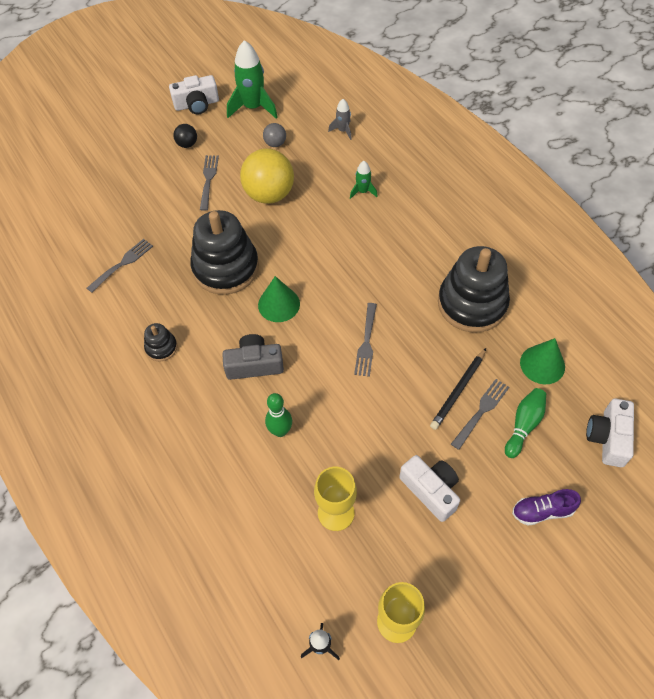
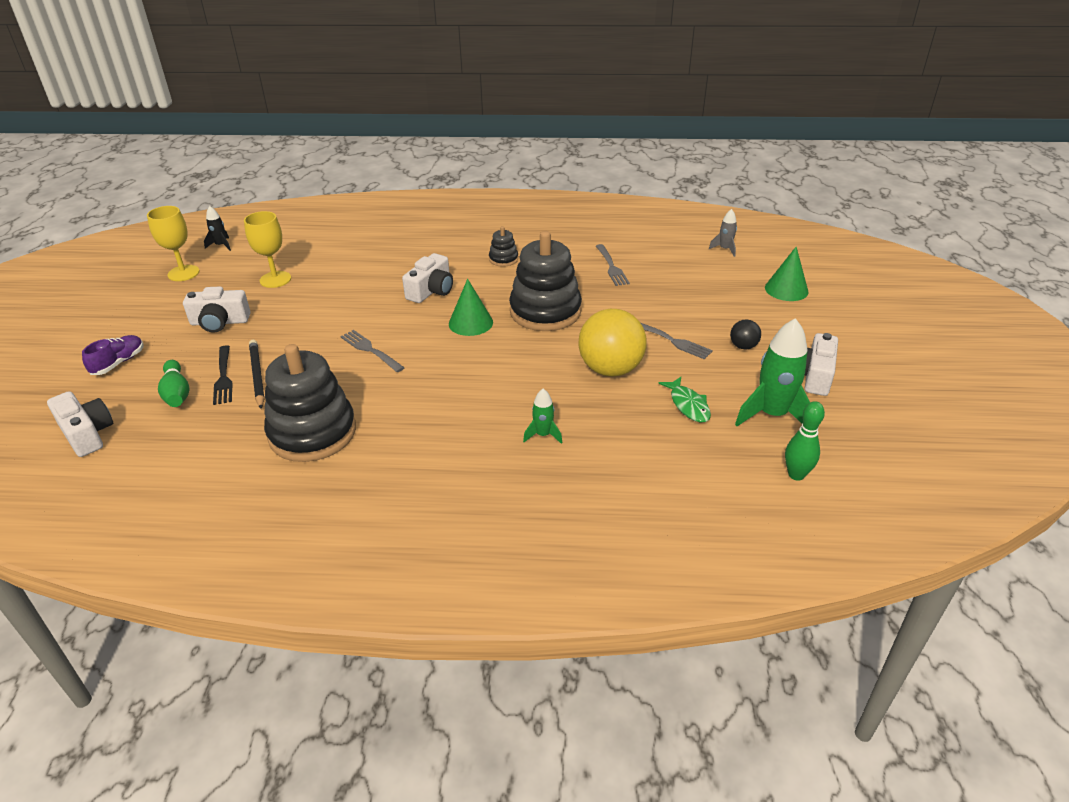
camera: 125 degrees right, 20 degrees down
grey camera [222,334,284,380] -> white camera [402,253,453,303]
grey ball [263,123,286,147] -> green fish [658,377,711,422]
green bowling pin [265,393,292,437] -> green bowling pin moved to [785,401,825,481]
grey rocket [328,99,352,140] -> grey rocket moved to [709,209,737,257]
grey fork [451,379,509,450] -> black fork [213,346,233,405]
green cone [520,338,565,384] -> green cone moved to [765,247,809,301]

